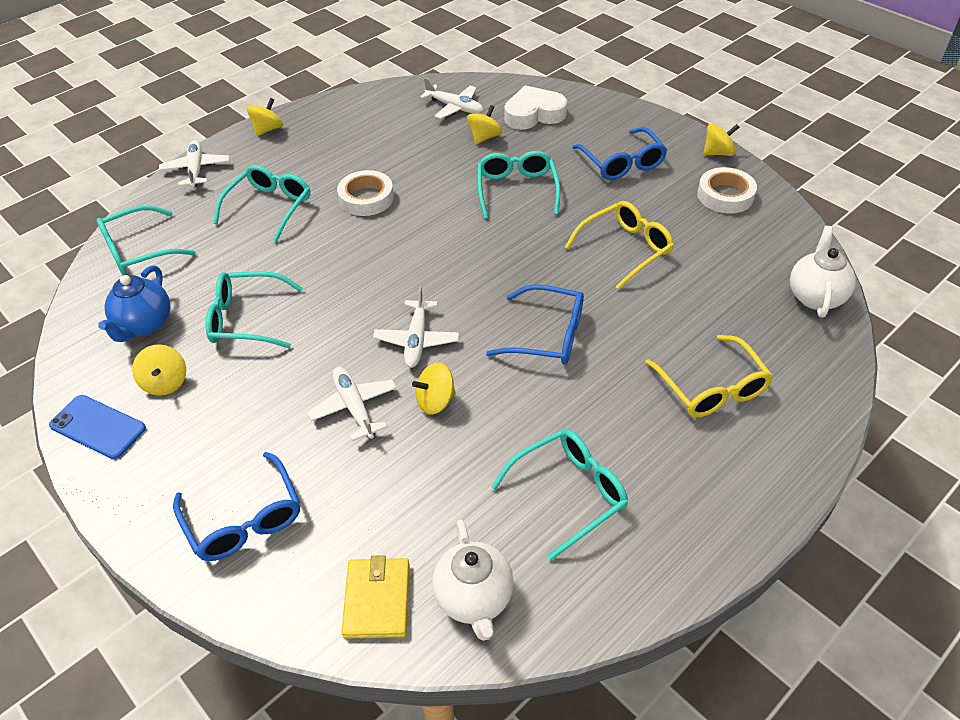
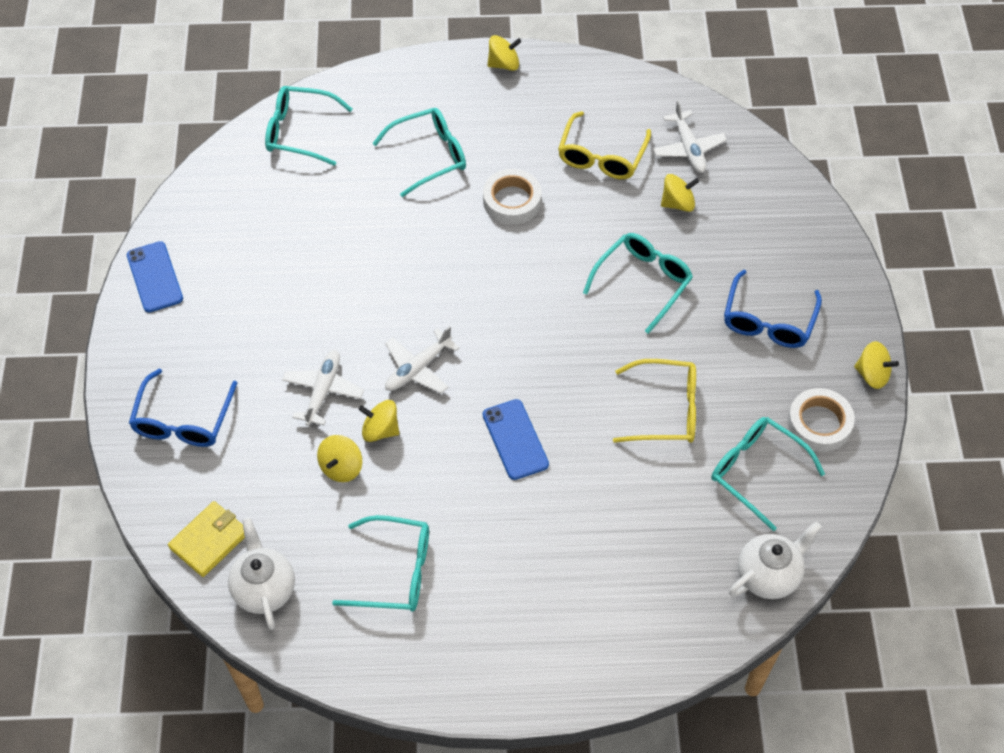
camera: 40 degrees right, 10 degrees up
blue teapot [98,265,171,342] -> none
yellow spinning top [132,344,186,396] -> yellow spinning top moved to [317,435,362,482]
white plane [159,140,230,187] -> none
turquoise glasses [206,271,303,348] -> turquoise glasses moved to [711,417,825,531]
white teapot [432,519,514,641] -> white teapot turned 135 degrees clockwise [228,518,295,630]
blue glasses [486,284,584,365] -> blue phone [483,399,549,480]
white heart [504,85,567,130] -> none
yellow glasses [645,335,773,417] -> yellow glasses moved to [558,111,651,179]

